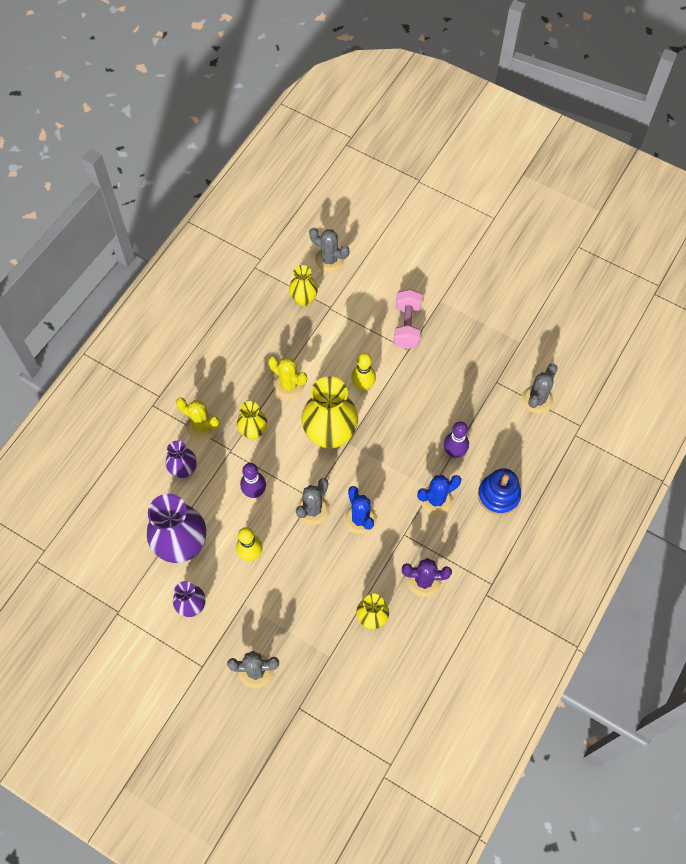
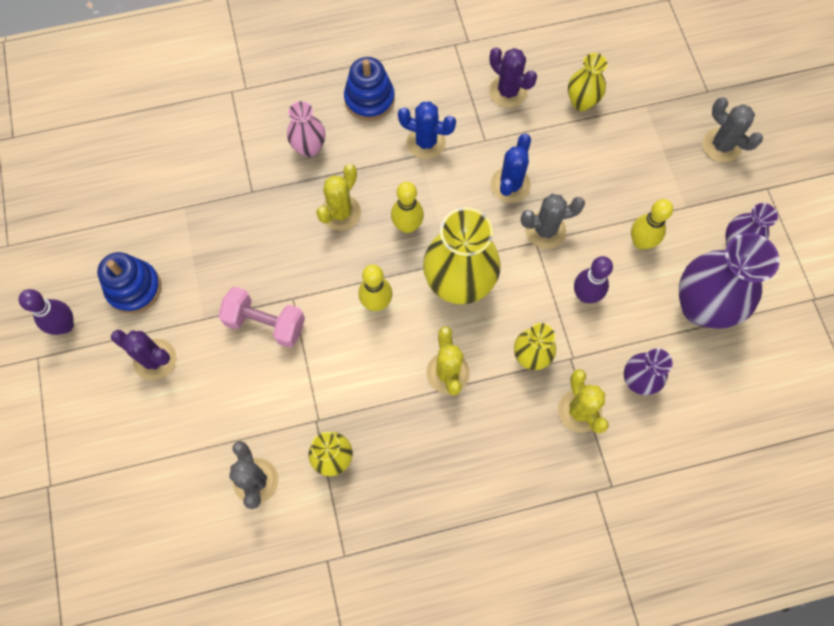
camera: 135 degrees left, 5 degrees up
pink dumbbell [394,289,422,349] -> pink dumbbell turned 60 degrees clockwise [218,287,305,348]
purple bowling pin [444,421,469,458] -> purple bowling pin moved to [19,289,74,335]
grey cactus [522,364,558,414] -> none
none -> blue stacking toy [97,252,161,314]
none -> purple cactus [111,330,176,381]
none -> pink vase [287,101,325,157]
none -> yellow cactus [316,164,361,231]
none -> yellow bowling pin [391,182,424,233]

